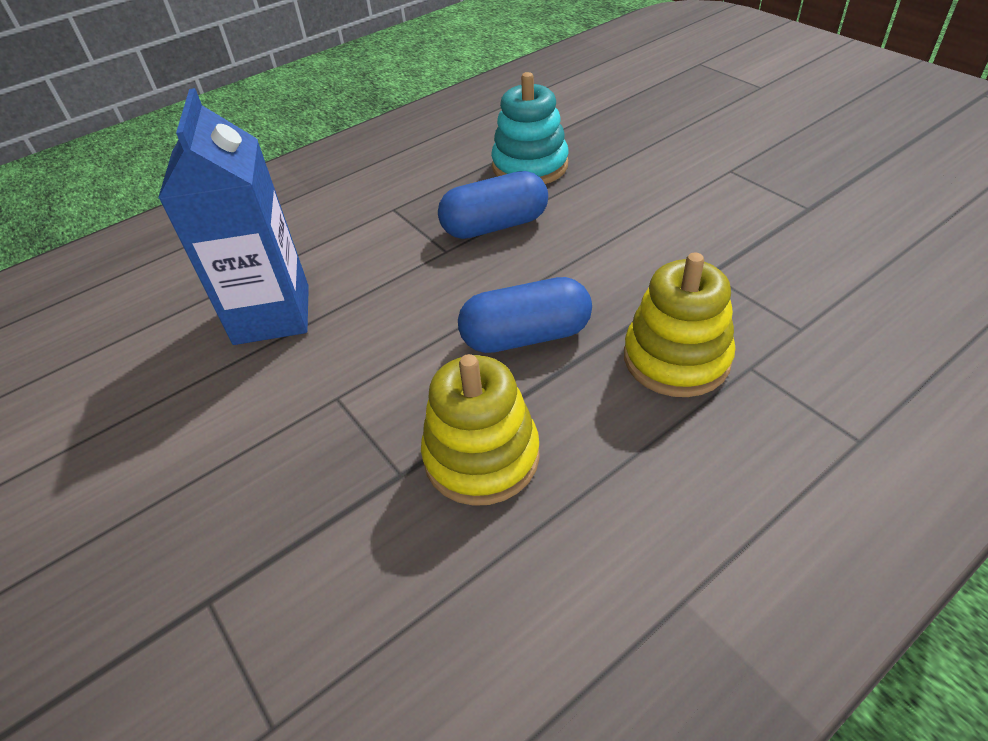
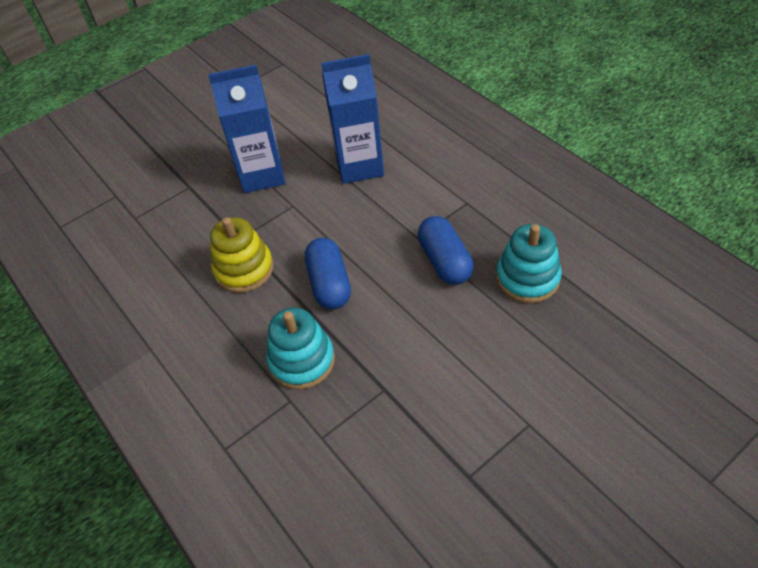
camera: 90 degrees right, 5 degrees up
yellow stacking toy [624,252,735,397] -> turquoise stacking toy [266,308,335,390]
none -> blue carton [208,65,286,193]

